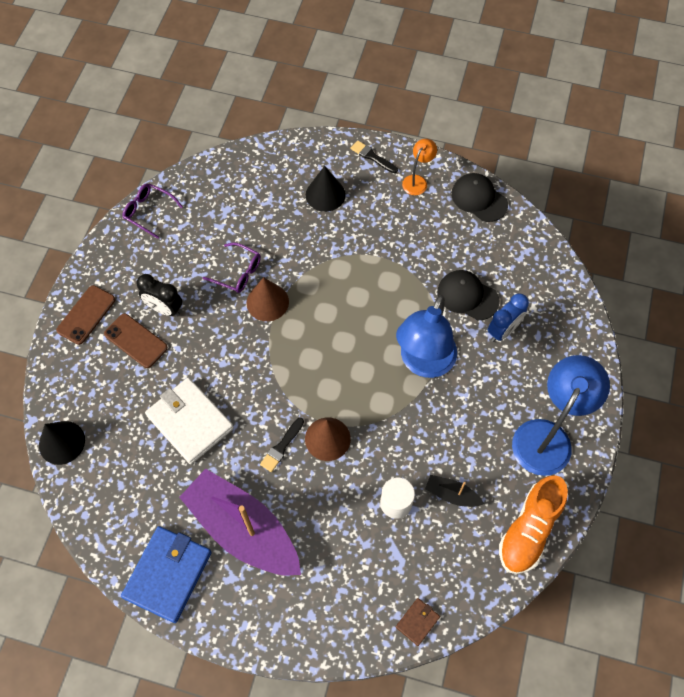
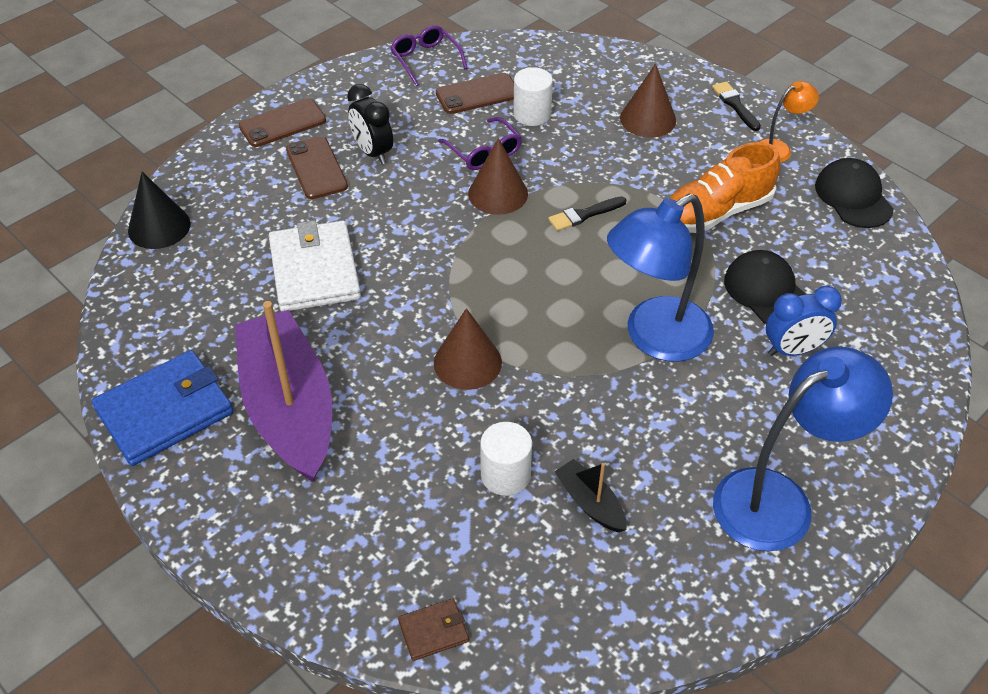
camera: 30 degrees right, 15 degrees down
black brush [260,418,304,472] -> black brush moved to [548,196,627,231]
black cone [306,166,346,212] -> brown cone [620,64,676,138]
orange shoe [499,475,568,574] -> orange shoe moved to [669,142,780,233]
none -> brown phone [436,73,514,114]
none -> white cylinder [513,67,553,126]

